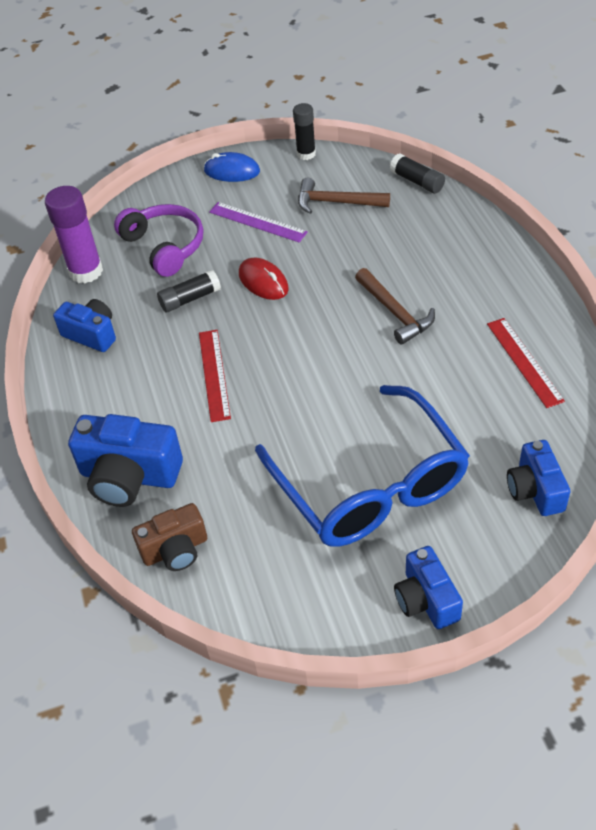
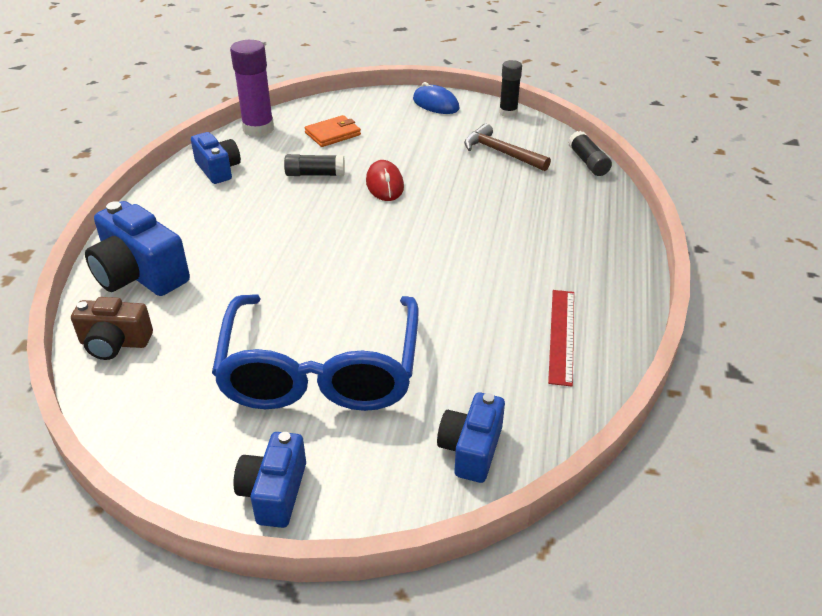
camera: 25 degrees right, 10 degrees down
purple headphones [114,204,203,277] -> orange wallet [305,115,361,147]
red ruler [199,330,231,422] -> none
purple ruler [209,202,308,242] -> none
brown hammer [355,268,435,345] -> none

